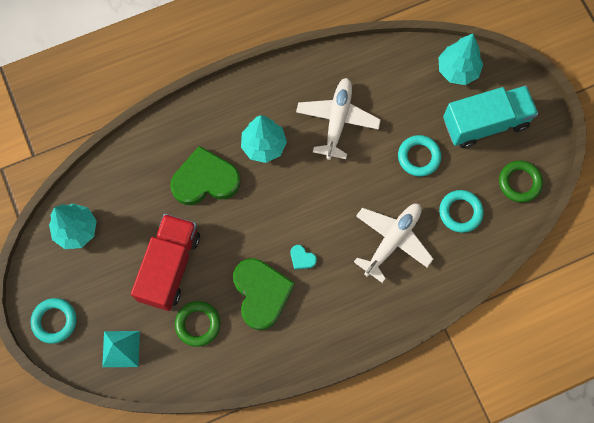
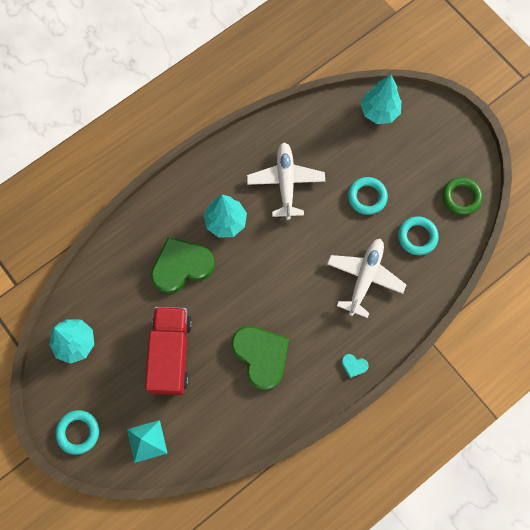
camera: 15 degrees left, 0 degrees up
green ring [175,301,221,347] -> none
turquoise heart [290,245,317,270] -> turquoise heart moved to [341,354,369,378]
turquoise truck [443,86,538,148] -> none

